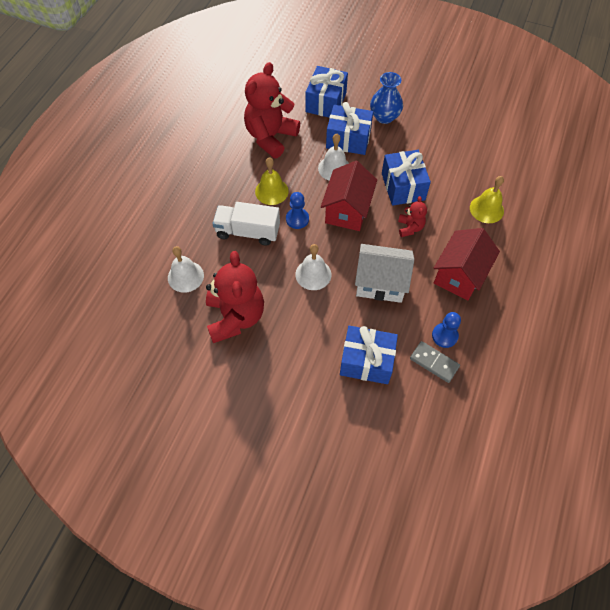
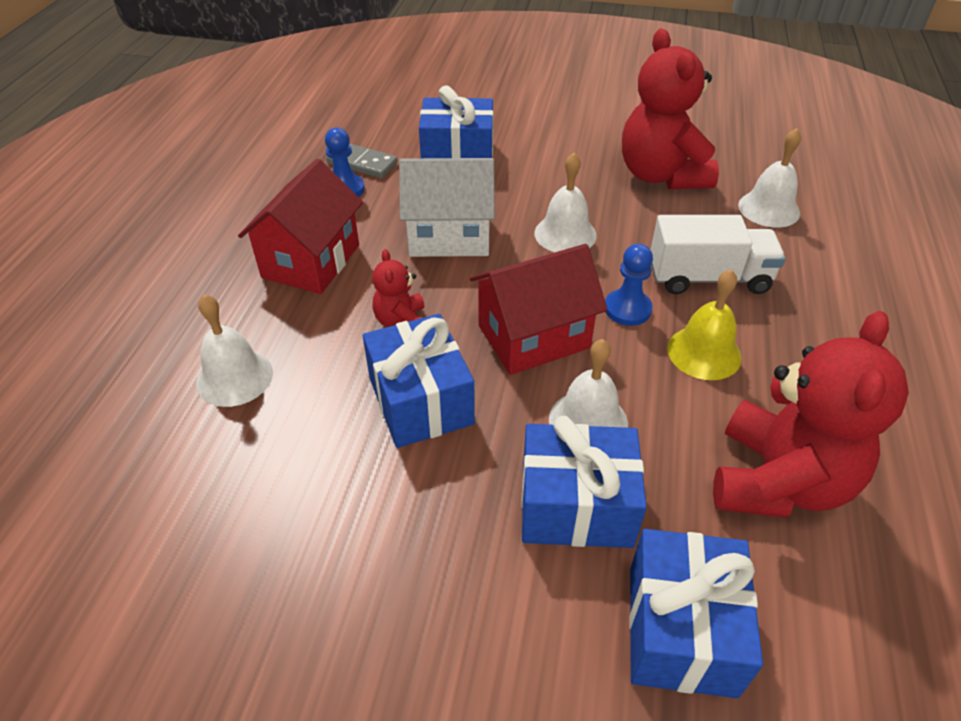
camera: 170 degrees right, 15 degrees down
red house [321,161,377,231] -> red house turned 60 degrees clockwise [470,244,608,375]
blue vase [370,72,403,124] -> none
yellow bell [470,176,504,223] -> white bell [196,294,273,407]

